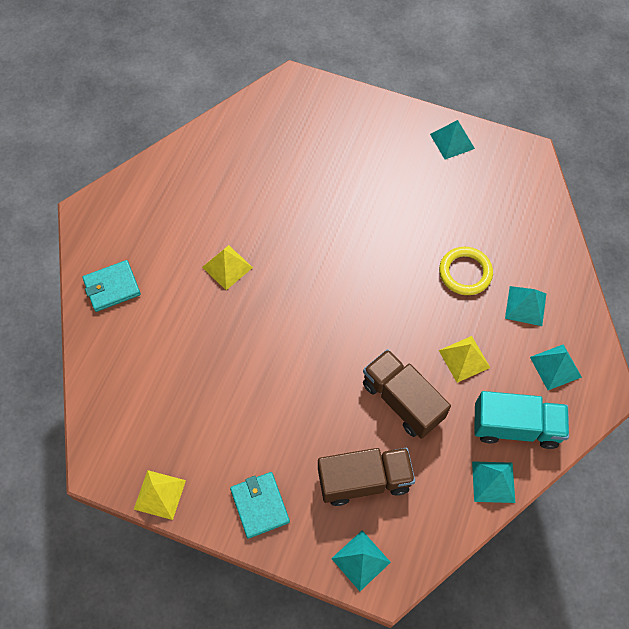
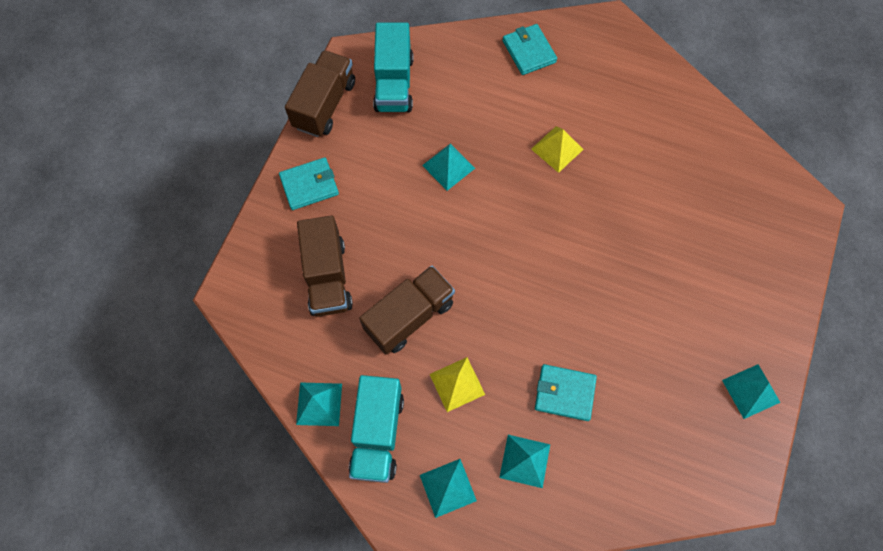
camera: 90 degrees right, 5 degrees up
yellow pyramid [134,470,186,520] -> brown truck [285,50,355,137]
turquoise pyramid [331,530,391,591] -> turquoise pyramid moved to [422,144,475,191]
yellow ring [439,247,493,295] -> turquoise wallet [535,364,597,421]
none -> turquoise truck [373,23,413,112]

